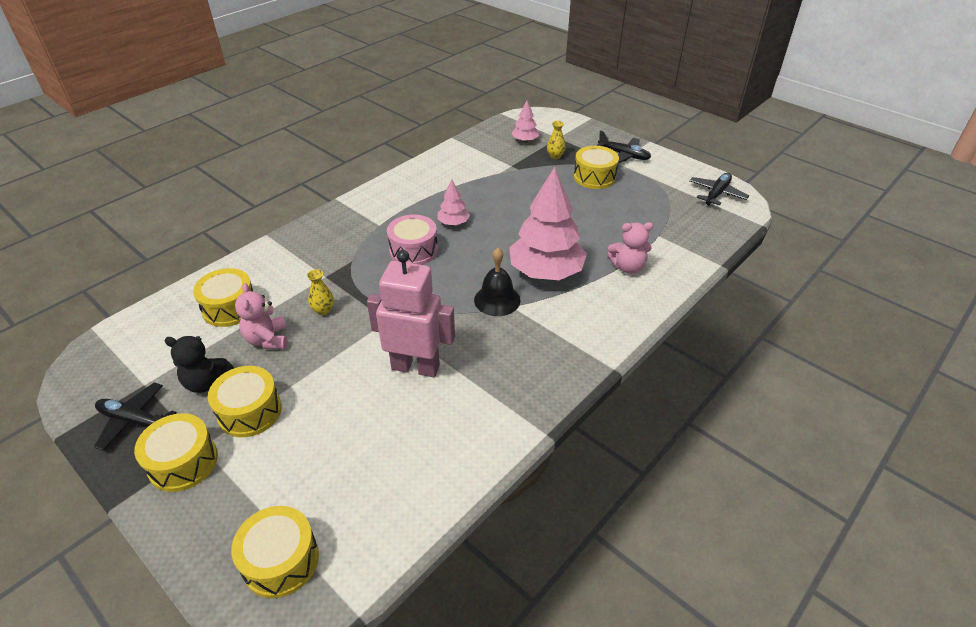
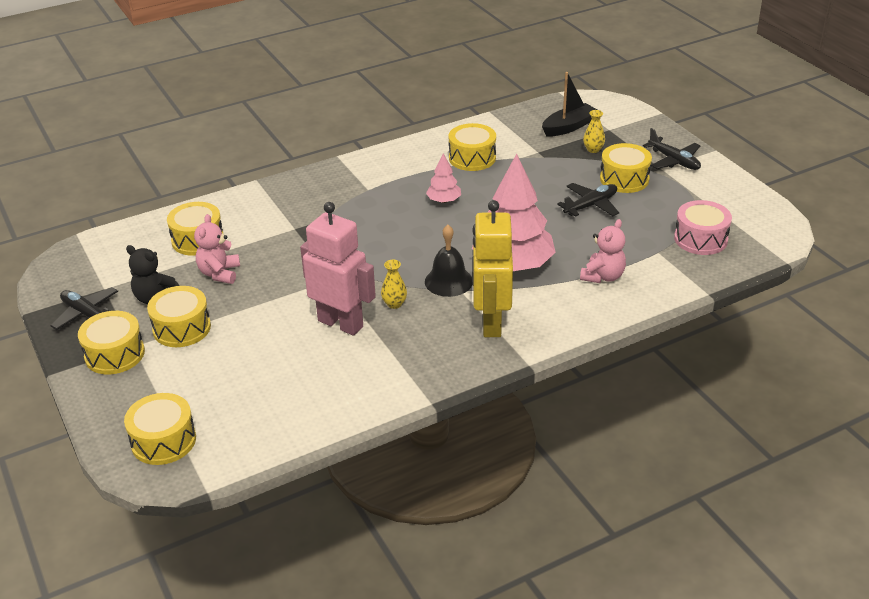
camera: 20 degrees right, 5 degrees down
yellow vase [307,269,334,315] -> yellow vase moved to [381,260,407,309]
pink drum [387,214,438,265] -> pink drum moved to [674,200,732,255]
pink tree [511,101,539,142] -> black boat [542,72,597,137]
pink teddy bear [607,222,653,274] -> pink teddy bear turned 75 degrees counterclockwise [580,219,626,283]
black plane [689,173,749,205] -> black plane moved to [557,183,619,217]
none -> yellow drum [449,123,496,171]
none -> yellow robot [472,200,513,337]

